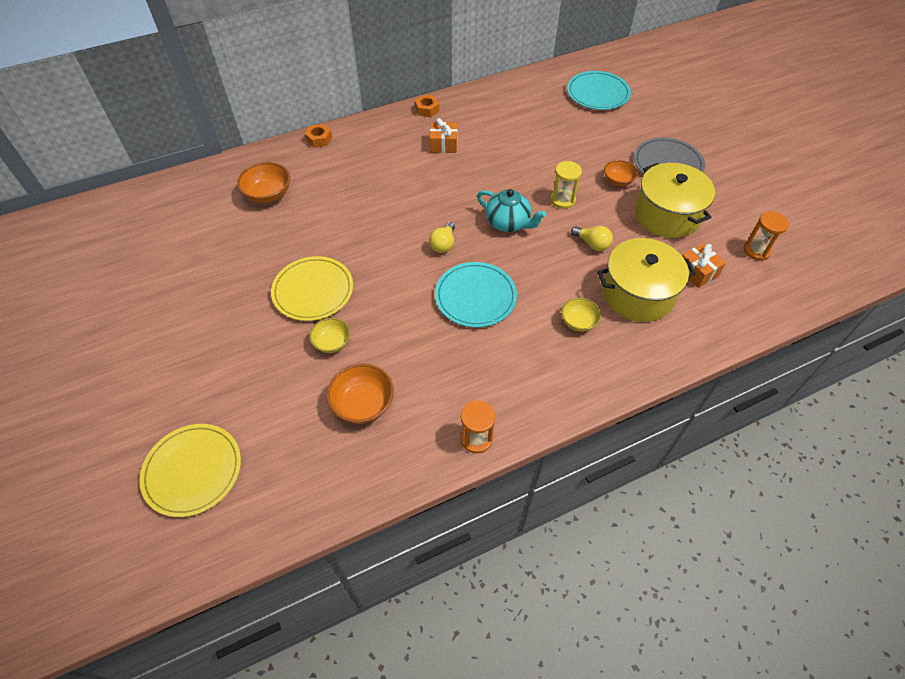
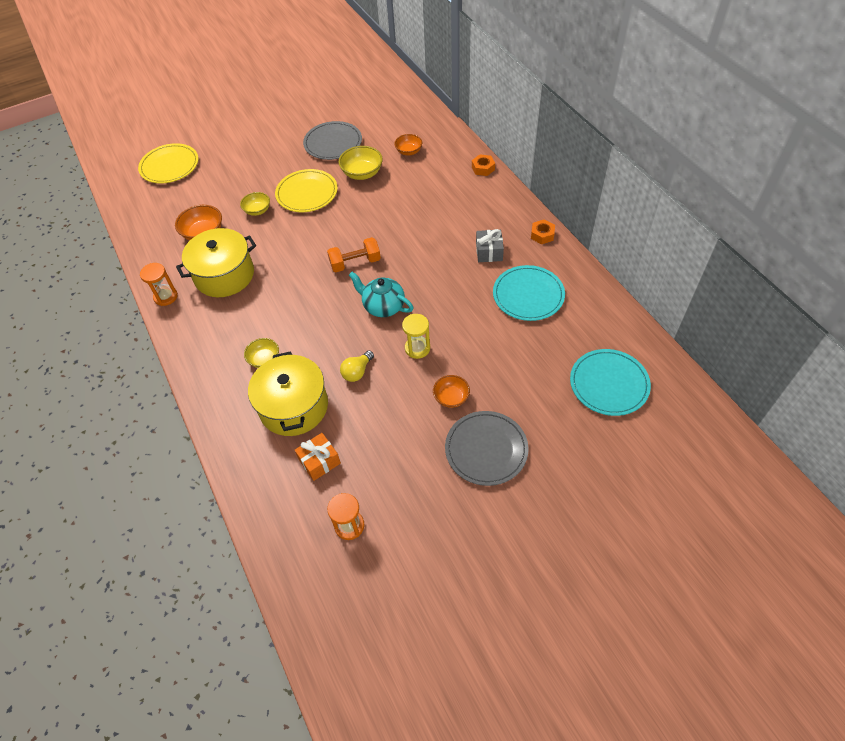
camera: 90 degrees right, 0 degrees up
orange bowl [237,162,290,203] -> orange bowl [394,134,422,156], size x0.66
yellow light bulb [429,222,455,253] -> orange dumbbell [327,237,381,272]
orange gift [430,118,457,153] -> grey gift [476,229,504,262]
turquoise plate [435,262,517,328] -> turquoise plate moved to [493,265,565,321]
turquoise teapot [477,189,546,232] -> turquoise teapot turned 90 degrees clockwise [349,272,413,317]
yellow pot [635,163,715,238] -> yellow pot moved to [176,228,256,297]
none -> grey plate [303,121,362,160]
none -> yellow bowl [338,146,383,180]

